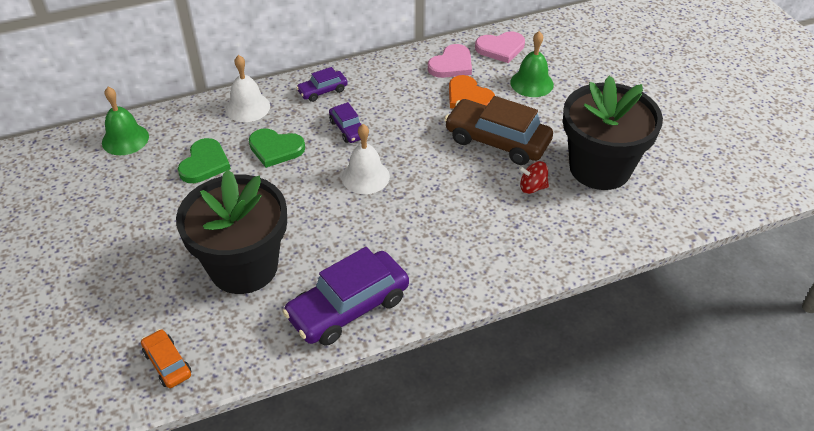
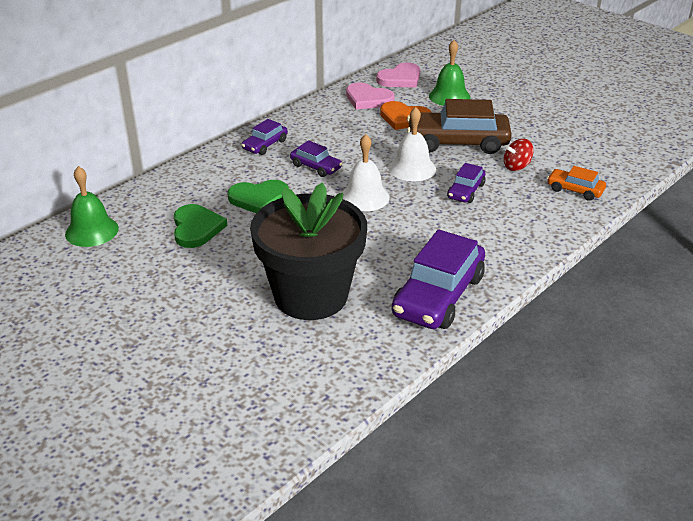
camera: 25 degrees left, 10 degrees down
orange car [141,329,191,388] -> orange car moved to [547,166,606,201]
white bell [226,55,270,122] -> white bell moved to [389,107,436,181]
pink heart [428,44,472,78] -> pink heart turned 105 degrees clockwise [346,82,395,110]
black flower pot [563,76,663,190] -> none
none -> purple car [447,163,485,203]

